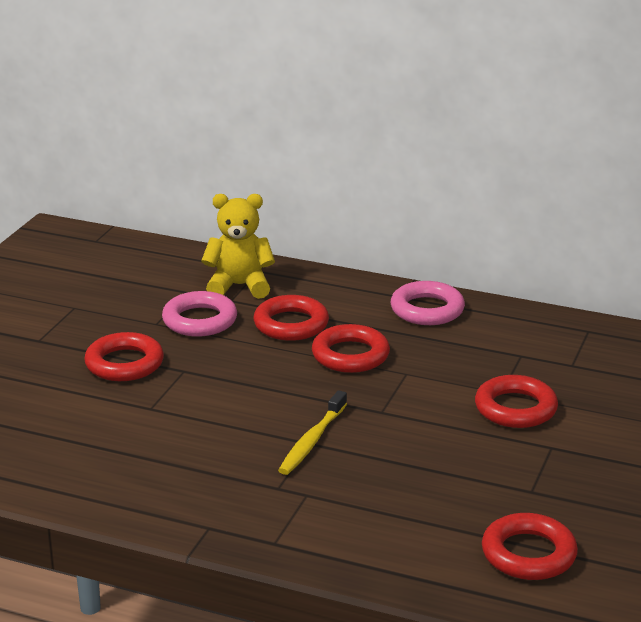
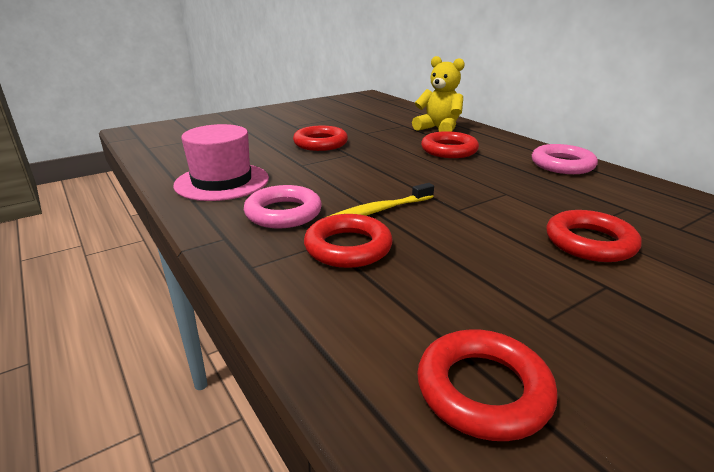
camera: 35 degrees right, 0 degrees up
pink ring [162,291,237,337] -> pink ring moved to [244,185,322,228]
red ring [312,324,390,373] -> red ring moved to [304,214,393,268]
none -> pink hat [173,124,269,201]

